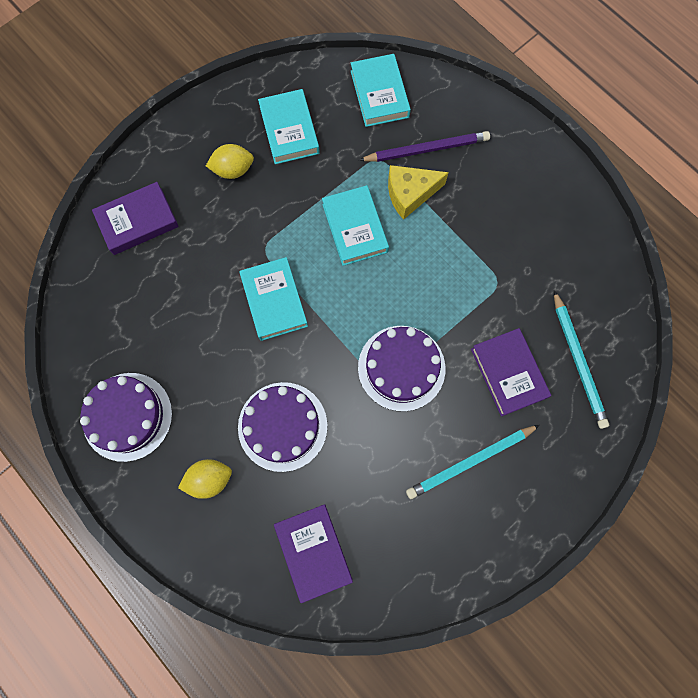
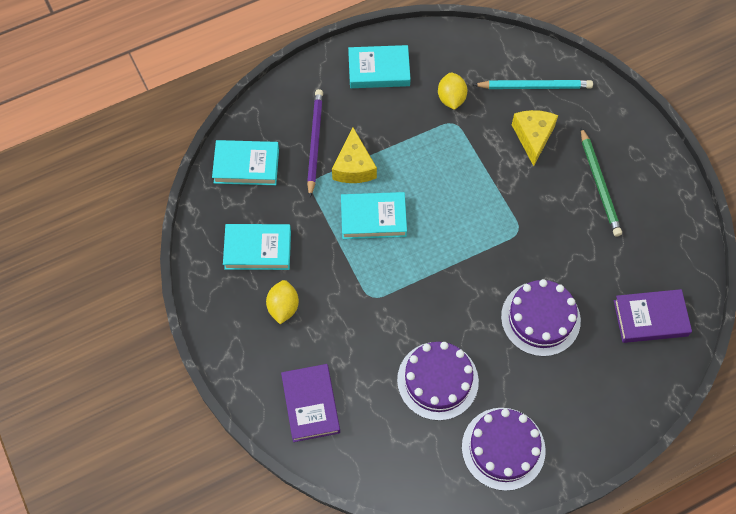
camera: 75 degrees left, 10 degrees down
yellow lemon [178,459,232,499] -> yellow lemon moved to [438,73,467,110]
turquoise book [239,257,308,341] -> turquoise book moved to [348,45,410,88]
purple cake [358,326,445,412] -> purple cake moved to [397,342,479,421]
turquoise pencil [406,425,540,499] -> green pencil [581,127,622,237]
purple book [471,328,551,417] -> yellow cheese [512,110,558,166]

